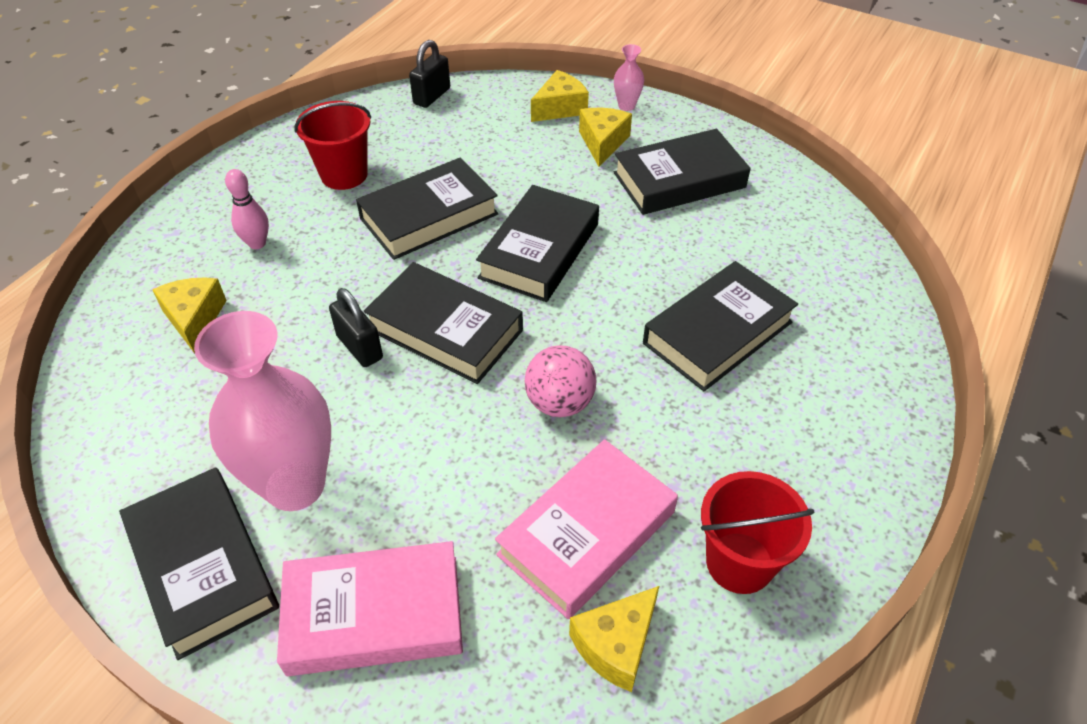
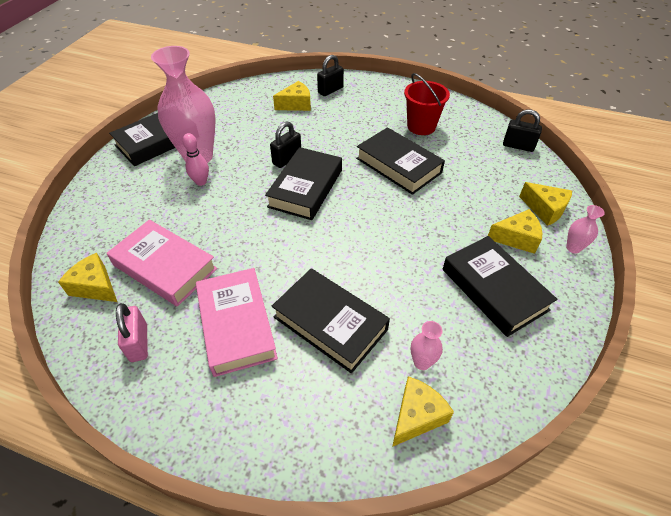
camera: 80 degrees right, 0 degrees up
pink bowling pin [225,169,269,249] -> pink bowling pin moved to [182,133,209,186]
pink book [277,541,463,676] -> pink book moved to [196,268,278,377]
black book [476,185,599,302] -> none
pink ball [525,345,597,417] -> none
red bucket [701,471,815,594] -> pink padlock [116,303,148,362]
none -> black padlock [317,55,344,96]
none -> yellow cheese [392,376,454,447]
none -> pink vase [411,321,443,370]

